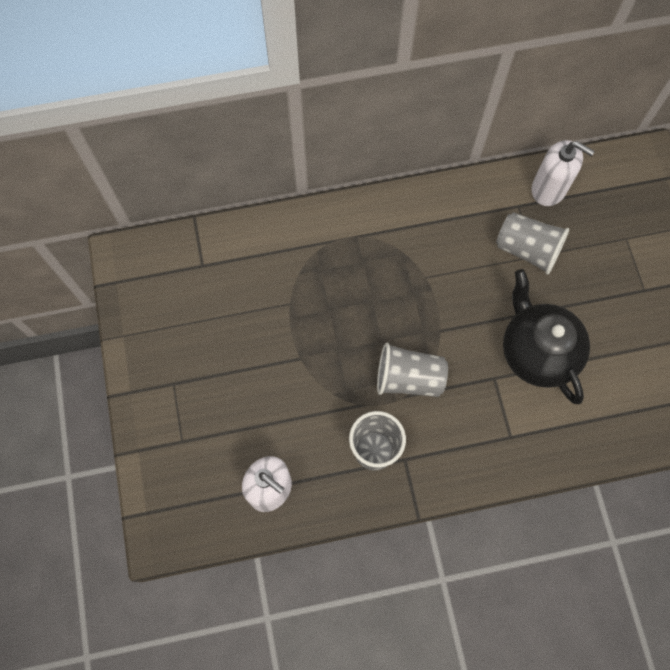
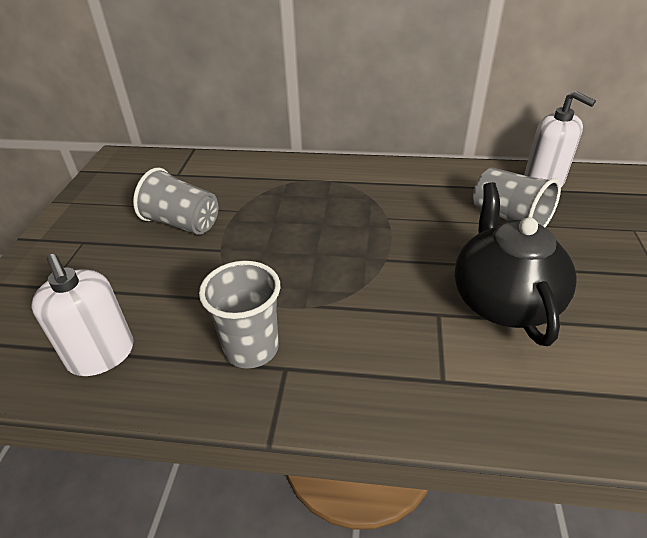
camera: 20 degrees right, 30 degrees down
grey cup [377,343,448,397] -> grey cup moved to [133,168,218,235]

